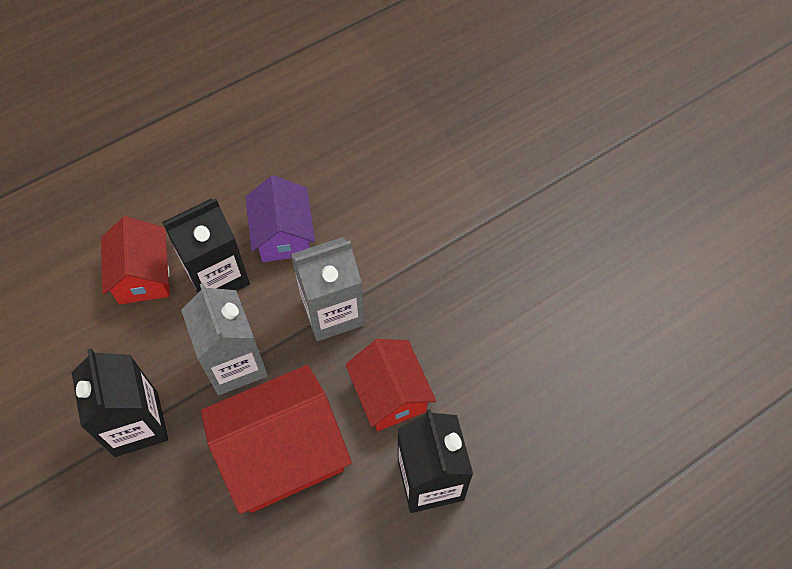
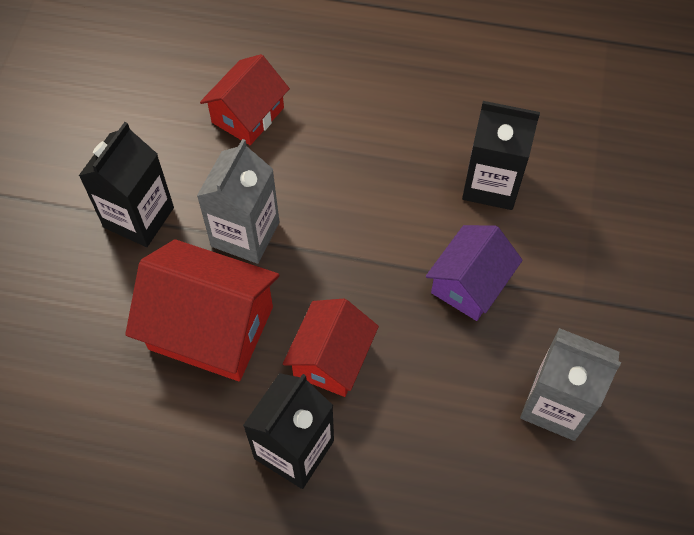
camera: 45 degrees right, 0 degrees up
black carton [162,198,250,293] -> black carton moved to [462,101,540,210]
purple house [245,175,315,262] -> purple house moved to [426,225,523,321]
grey carton [291,237,365,341] -> grey carton moved to [520,328,621,441]

